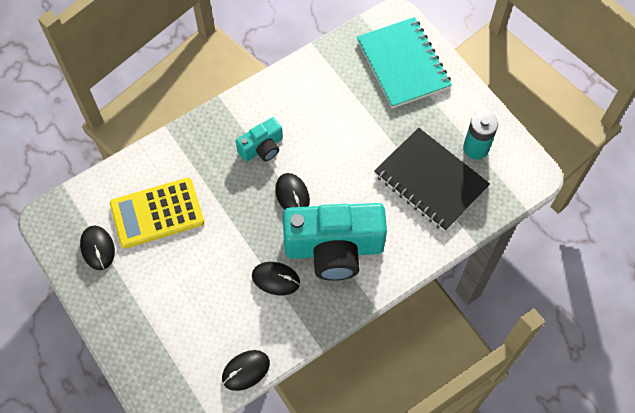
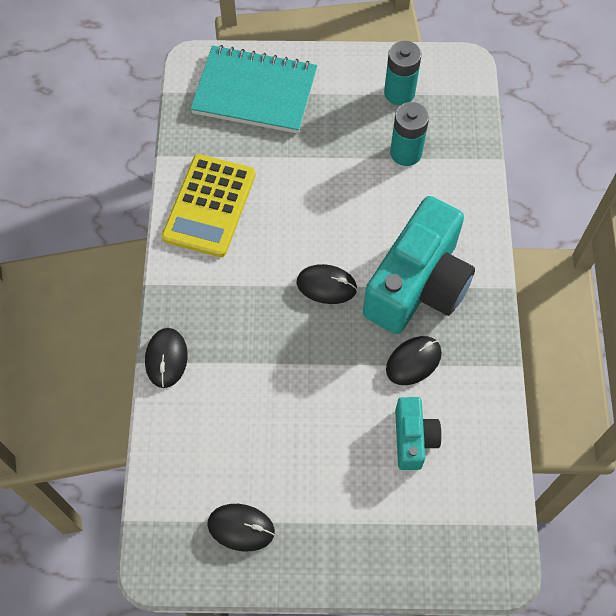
camera: 55 degrees left, 0 degrees up
yellow calculator [110,178,204,248] -> yellow calculator moved to [162,154,256,257]
black mouse [222,350,270,391] -> black mouse moved to [145,328,188,388]
turquoise camera [236,117,283,162] -> turquoise camera moved to [395,397,442,470]
black notebook [374,128,490,232] -> turquoise battery [390,102,429,166]

